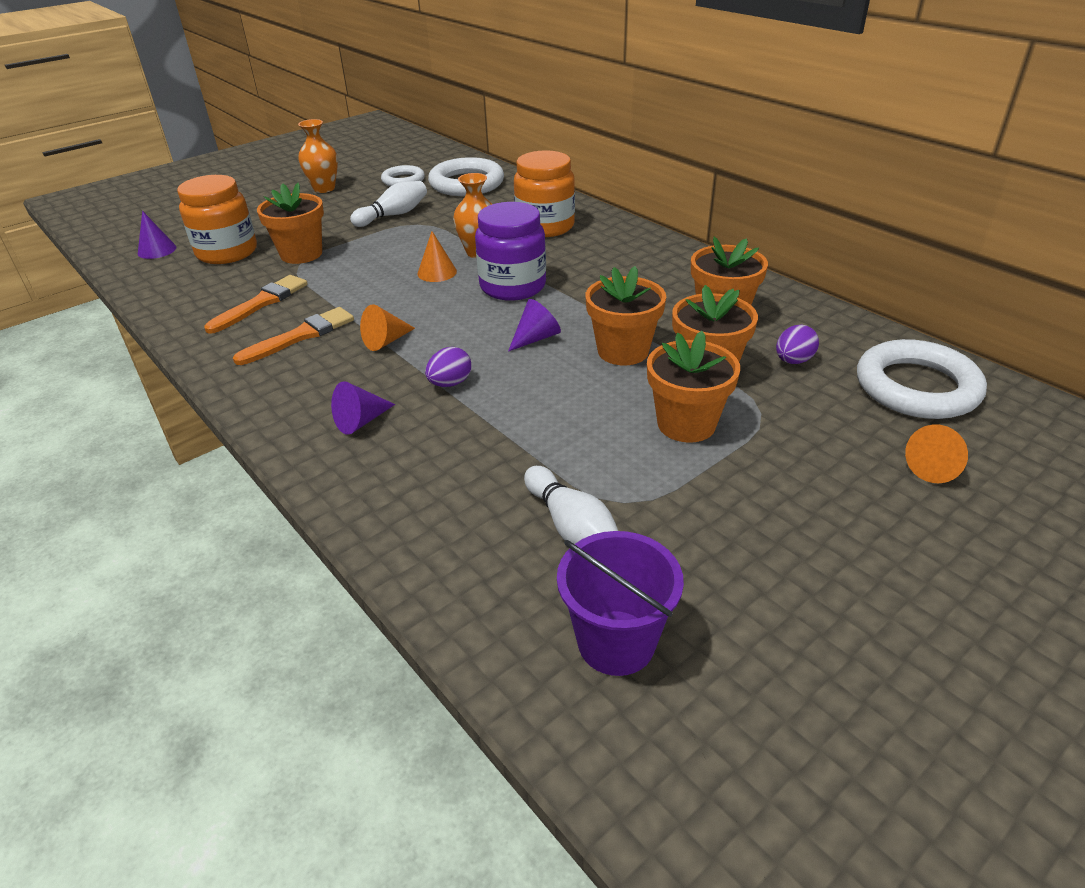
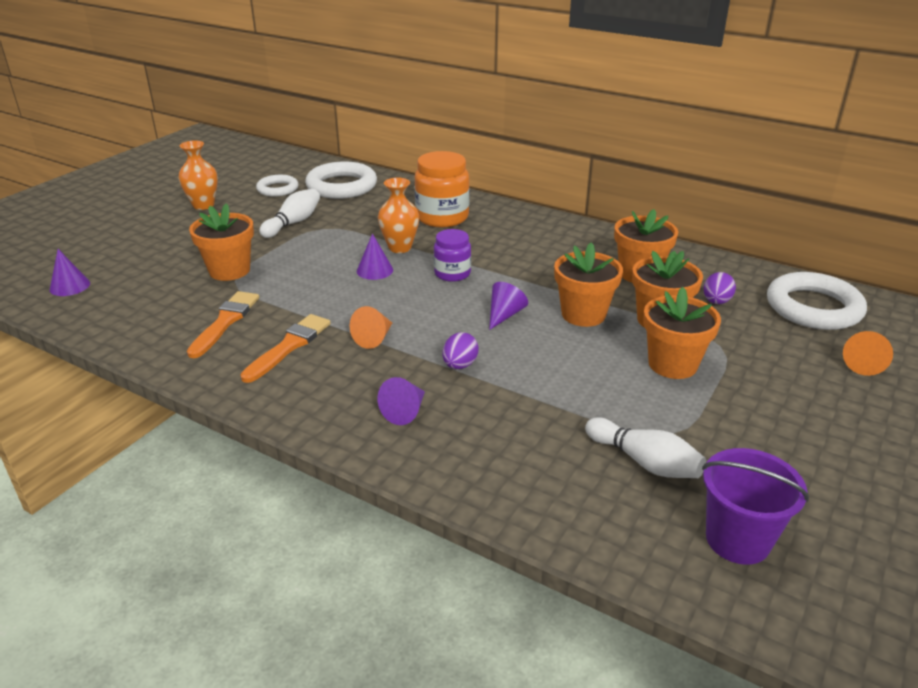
camera: 20 degrees left, 5 degrees down
orange jar [177,175,257,264] -> none
orange cone [417,231,457,282] -> purple cone [357,233,393,280]
purple jar [475,202,546,301] -> purple jar [434,229,471,282], size x0.61

